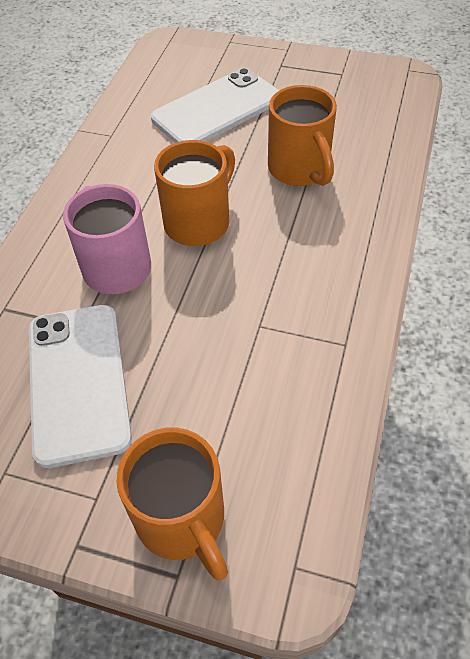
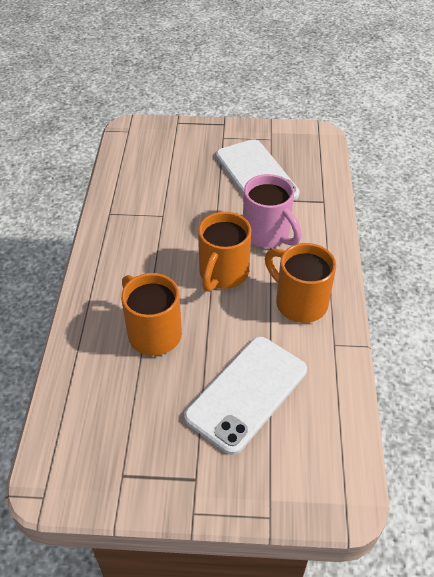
camera: 165 degrees right, 5 degrees down
orange mug [116,427,228,581] -> orange mug moved to [265,243,336,323]

